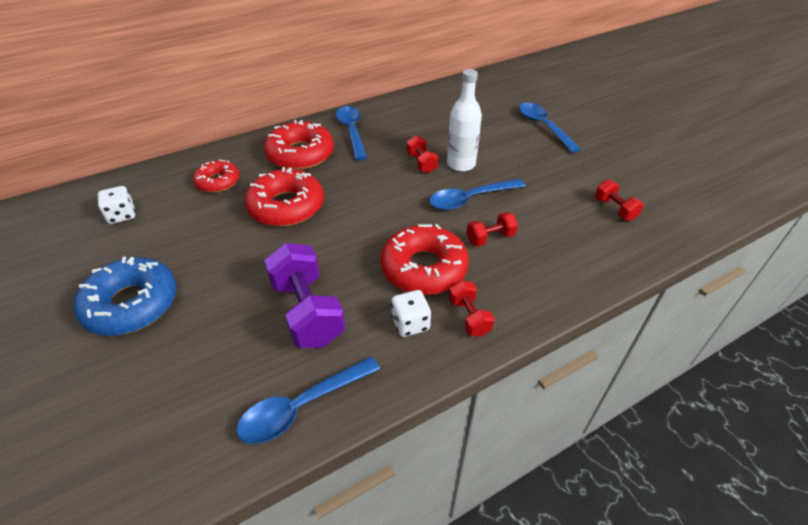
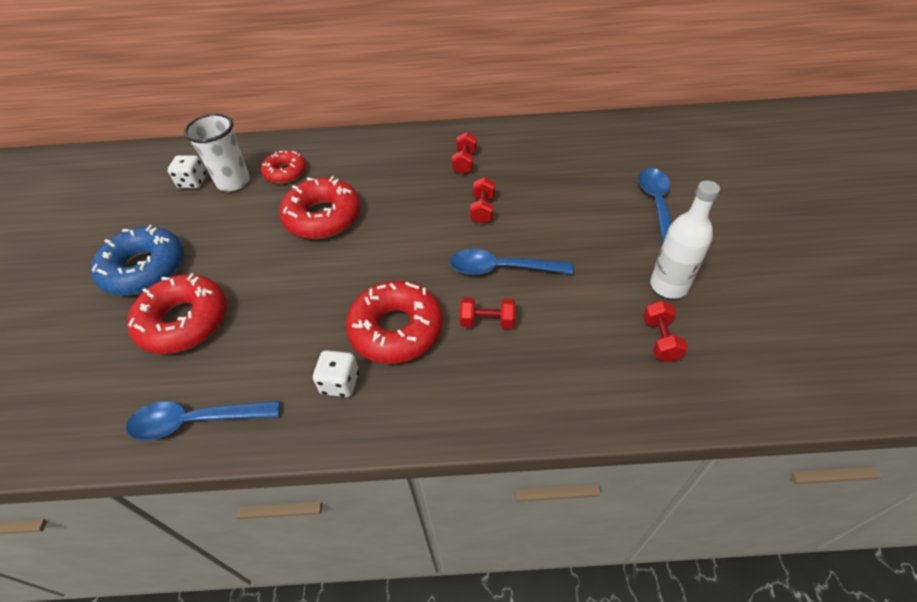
camera: 30 degrees right, 5 degrees up
red donut [264,120,334,170] -> red donut moved to [127,273,227,354]
purple dumbbell [264,243,345,348] -> none
blue spoon [336,106,367,160] -> none
white bottle [447,69,482,172] -> white bottle moved to [650,181,720,299]
red dumbbell [449,280,495,337] -> red dumbbell moved to [452,132,477,174]
none -> white cup [184,114,250,191]

